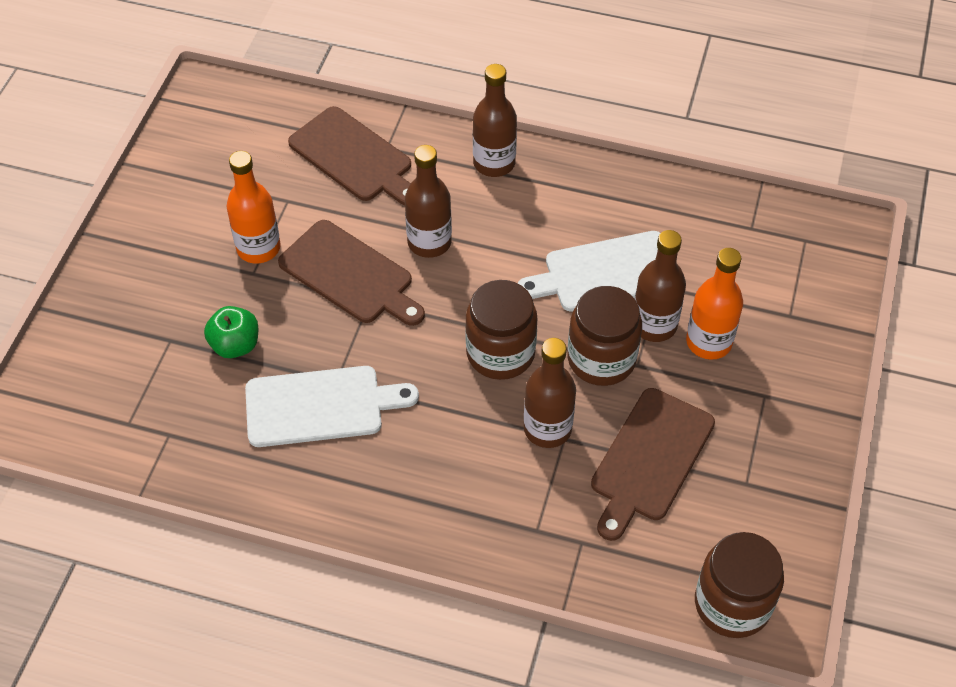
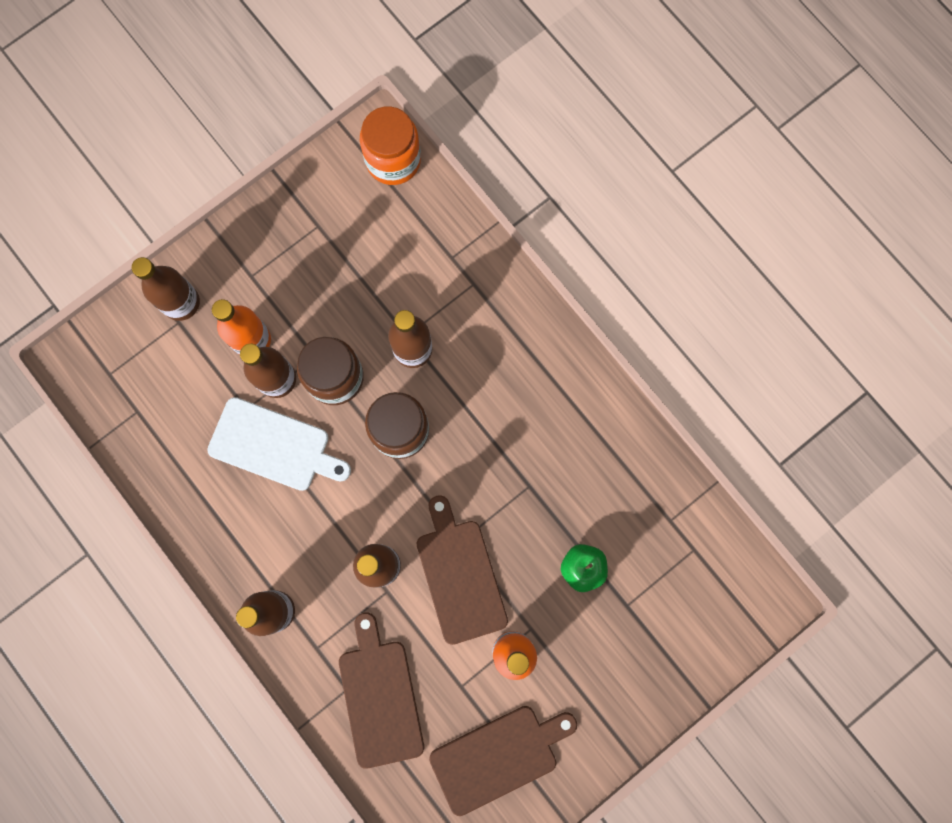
camera: 145 degrees left, 25 degrees up
white cutting board [245,366,419,447] -> none
brown cutting board [591,388,715,541] -> brown cutting board moved to [429,706,577,816]
brown jar [695,532,784,638] -> orange jar [360,106,421,185]
none -> brown bottle [132,257,200,321]

